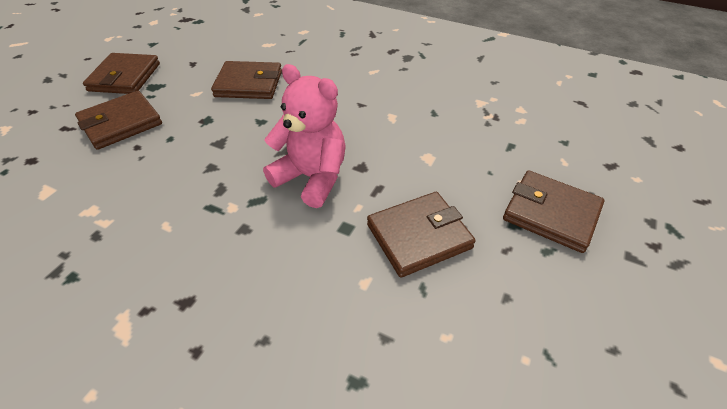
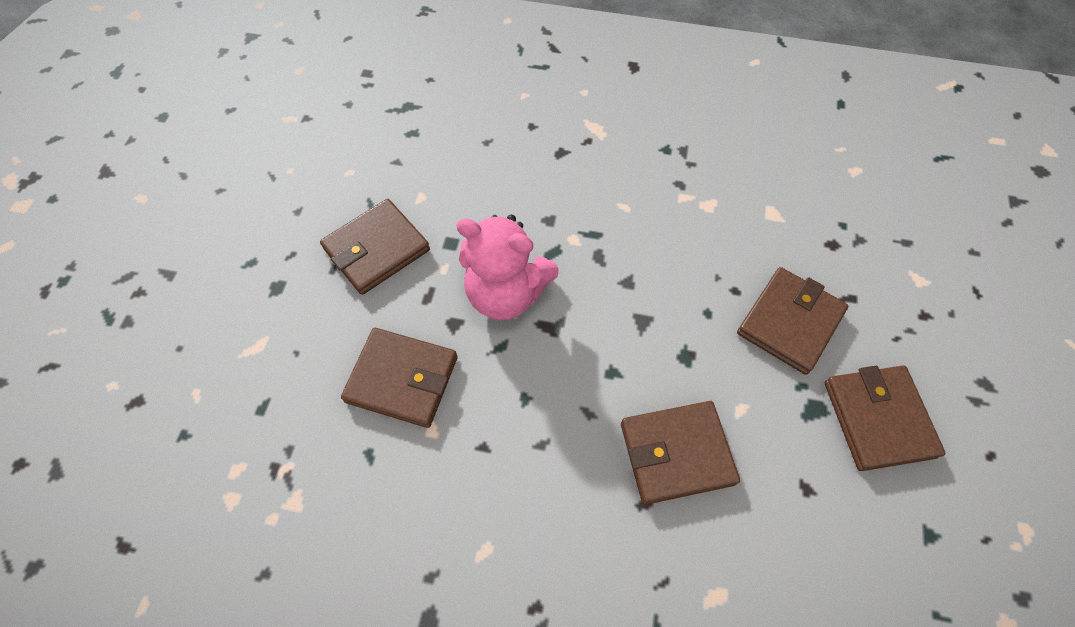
camera: 165 degrees right, 15 degrees up
brown wallet [503,170,605,253] -> brown wallet moved to [341,328,458,428]

